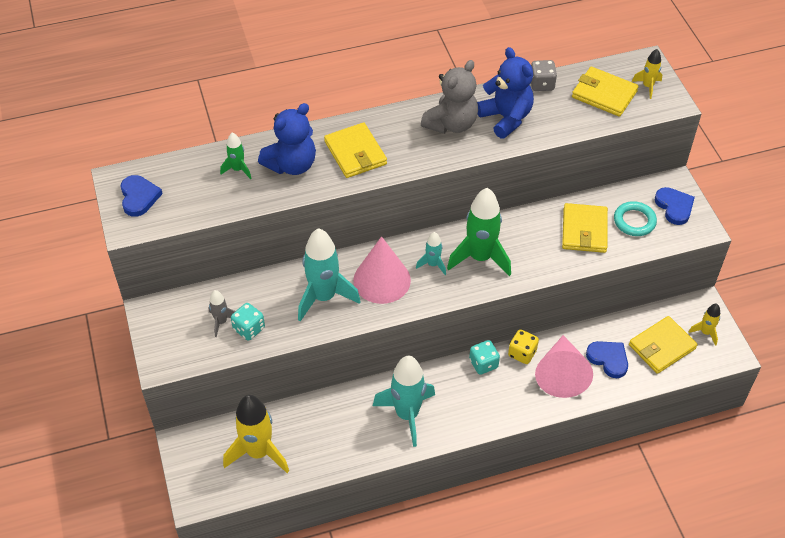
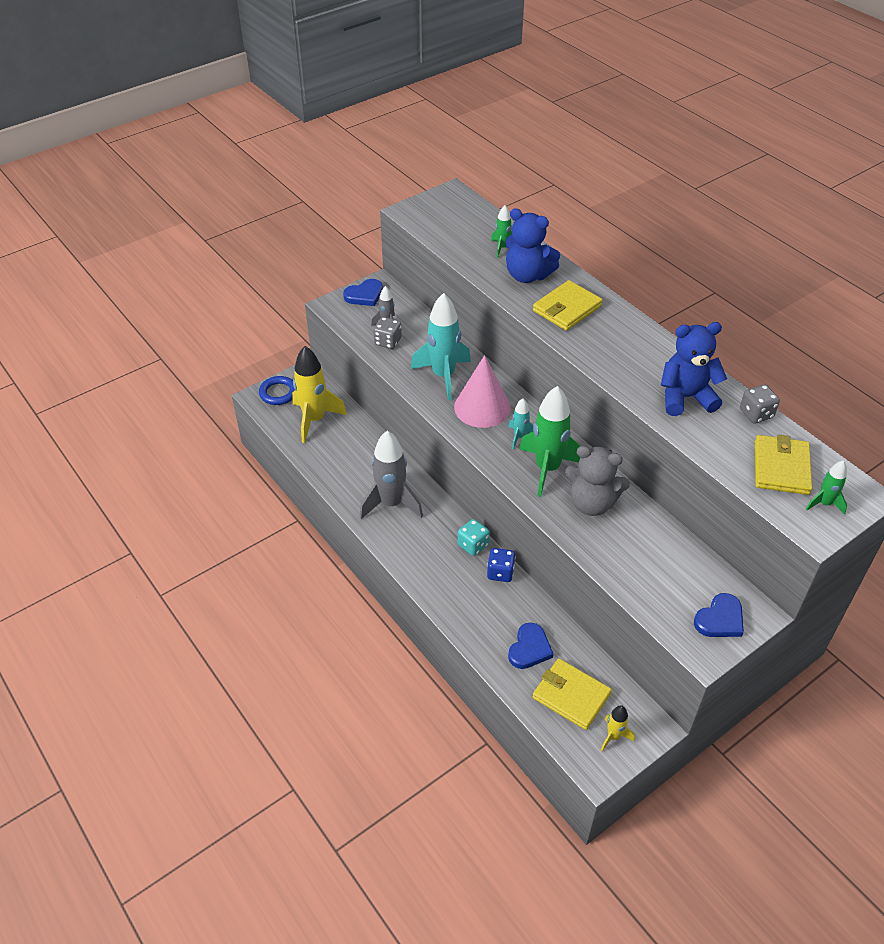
camera: 70 degrees right, 5 degrees down
blue heart [120,175,163,217] -> blue heart moved to [343,279,383,306]
turquoise dice [231,303,265,341] -> grey dice [373,317,402,349]
turquoise rocket [373,356,435,447] -> grey rocket [360,431,423,519]
grey teddy bear [421,60,478,134] -> grey teddy bear moved to [565,446,630,516]
blue teddy bear [477,47,534,139] -> blue teddy bear turned 135 degrees counterclockwise [661,322,727,416]
yellow dice [508,329,539,364] -> blue dice [487,548,516,582]
pink cone [535,335,593,398] -> none
yellow wallet [562,203,608,253] -> none
turquoise ring [614,201,657,236] -> none
yellow rocket [632,49,662,99] -> green rocket [806,460,847,515]
none -> blue ring [259,376,295,405]

